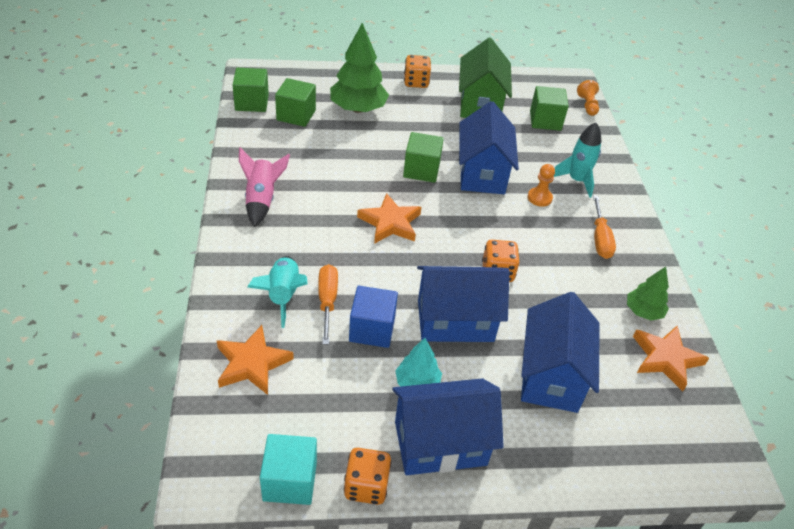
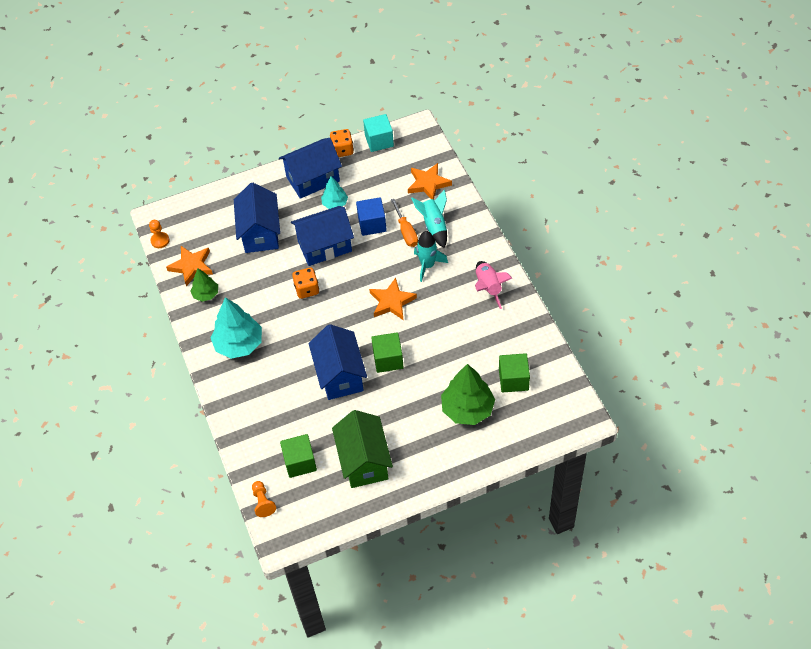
camera: 170 degrees right, 10 degrees up
green cube [233,68,269,112] -> none
orange dice [404,55,431,88] -> none
orange pawn [528,164,555,207] -> orange pawn moved to [149,220,169,248]
turquoise rocket [554,122,601,198] -> turquoise rocket moved to [414,231,448,282]
orange screwdriver [593,195,616,259] -> turquoise tree [210,297,262,359]

